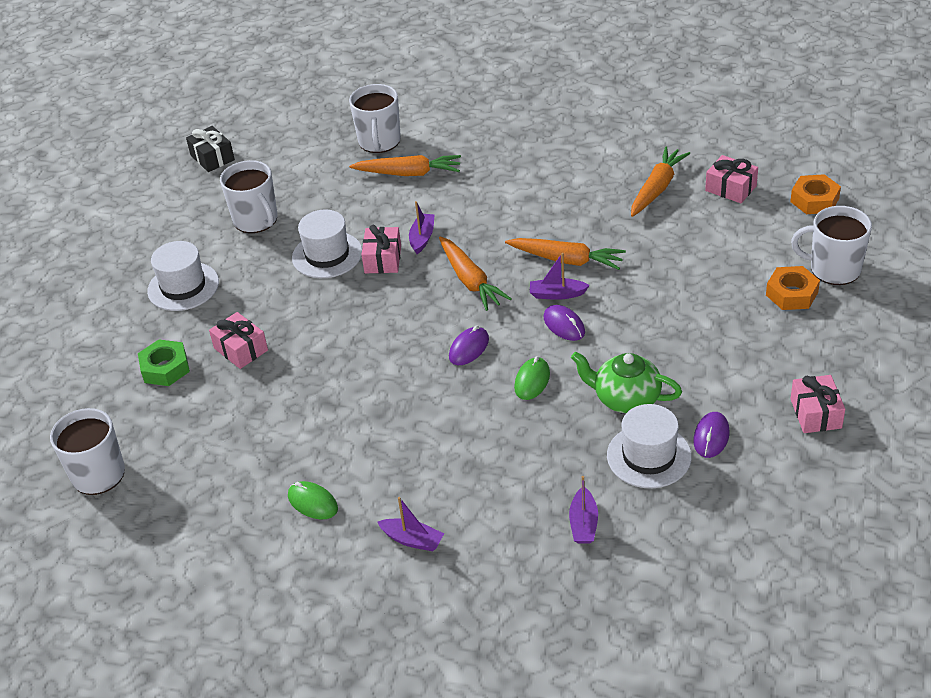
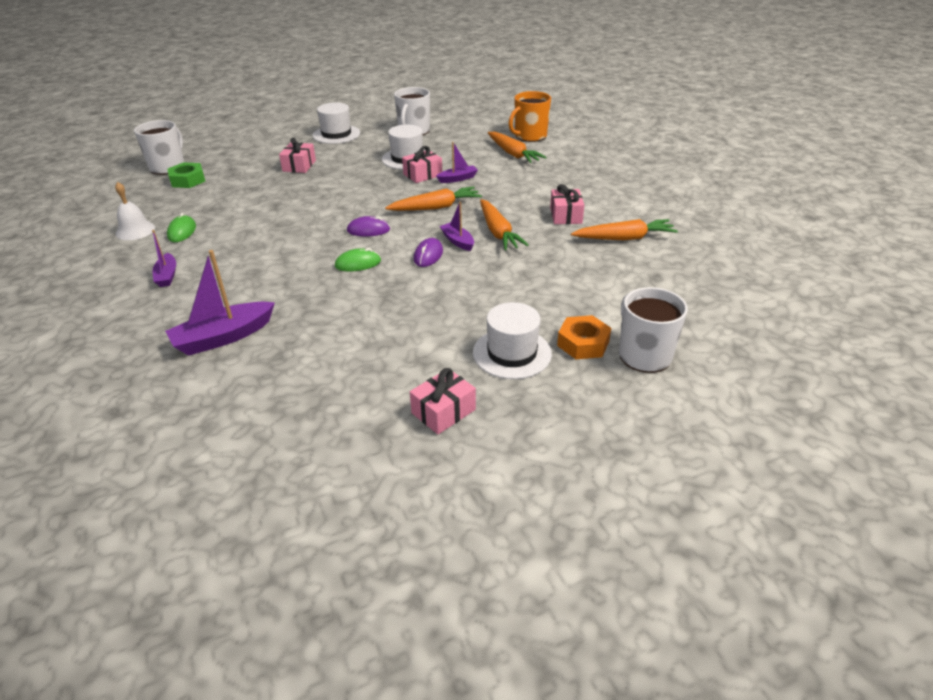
camera: 50 degrees right, 5 degrees down
green nut [138,339,190,386] -> green nut moved to [167,162,205,188]
black gift [186,126,235,172] -> none
white mug [349,84,401,153] -> orange mug [508,91,551,142]
orange carrot [439,236,512,311] -> orange carrot turned 135 degrees counterclockwise [385,186,482,211]
purple boat [569,476,598,544] -> purple boat [165,250,275,356], size x1.74
green teapot [571,351,682,413] -> none
white hat [607,404,692,488] -> white hat moved to [473,302,552,379]
purple mouse [693,412,730,458] -> none
pink gift [705,155,758,203] -> pink gift moved to [550,184,584,224]
orange nut [790,174,841,214] -> none
none -> white bell [115,182,155,240]

